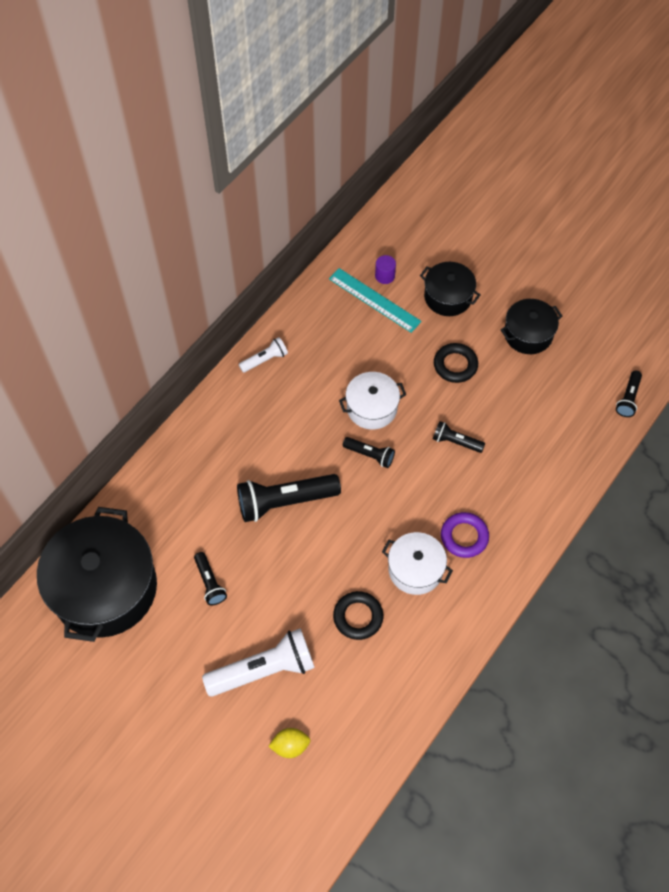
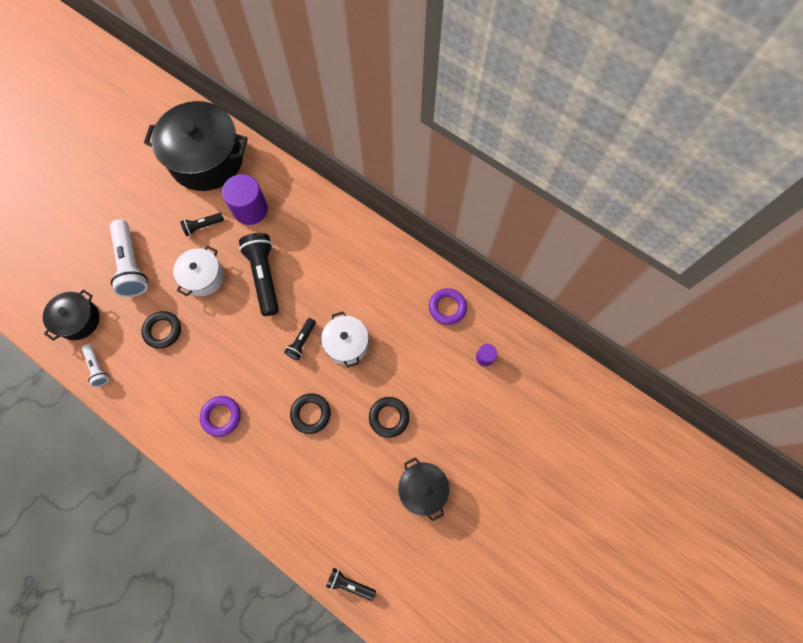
camera: 90 degrees right, 10 degrees up
white flashlight [239,337,288,373] -> white flashlight moved to [82,344,109,387]
yellow lemon [268,728,310,758] -> none
turquoise ruler [329,268,422,333] -> none
white pot [382,532,453,595] -> white pot moved to [173,246,224,296]
black pot [420,262,481,316] -> black pot moved to [43,289,100,341]
black flashlight [433,421,485,453] -> black ring [290,393,331,434]
none -> purple cylinder [222,174,268,225]
none -> purple ring [429,288,467,325]

